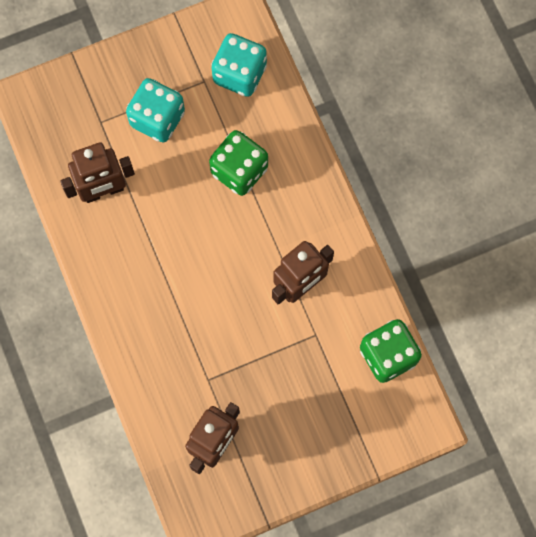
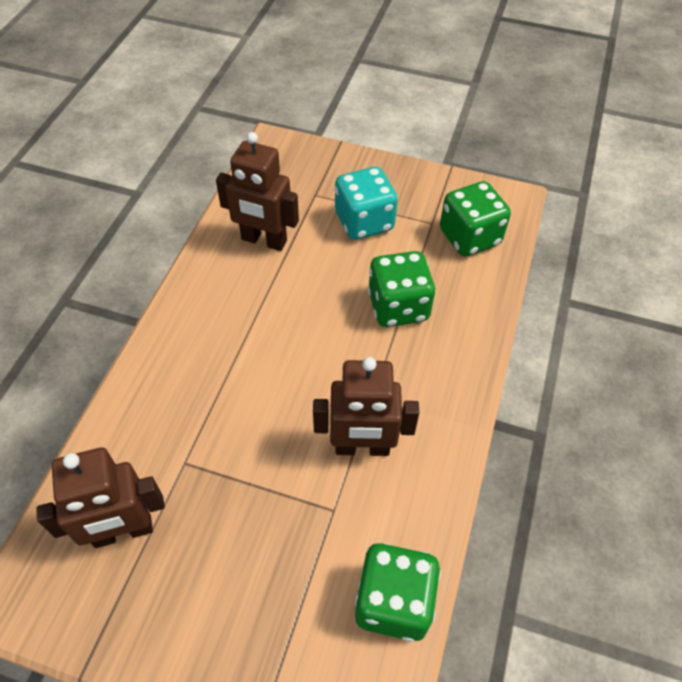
camera: 40 degrees right, 20 degrees down
turquoise dice [211,33,267,97] -> green dice [440,181,511,256]

